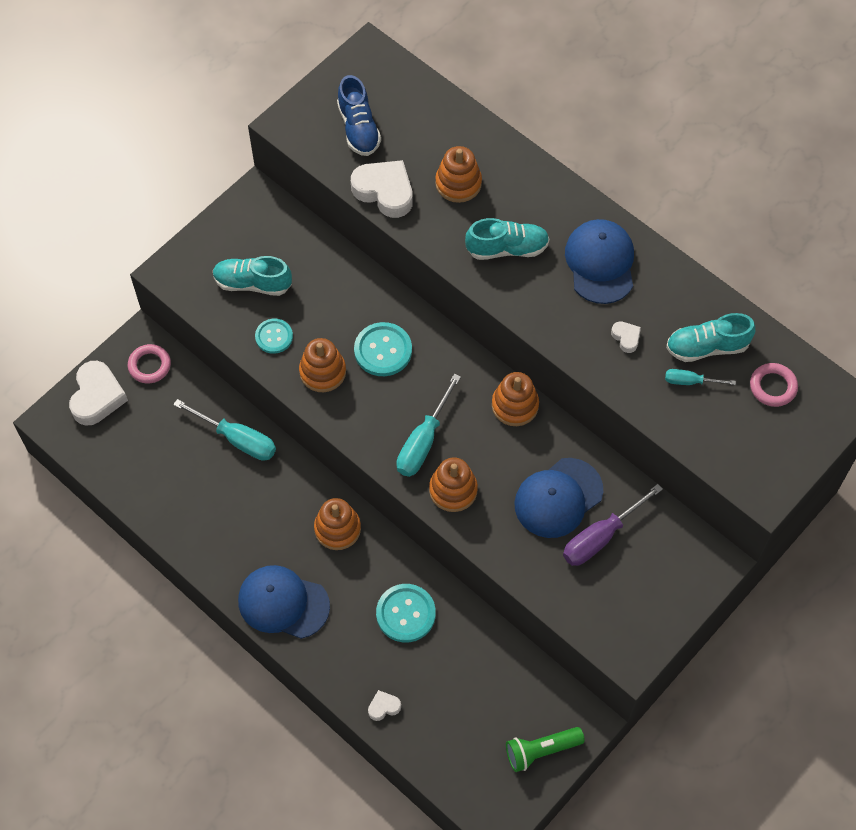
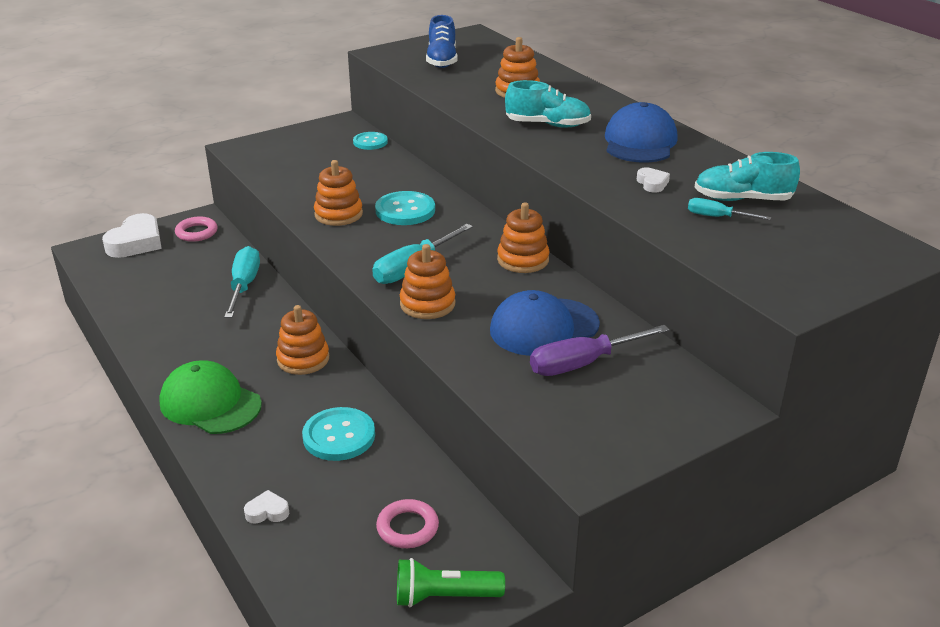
camera: 15 degrees right, 30 degrees down
turquoise screwdriver [173,399,276,461] -> turquoise screwdriver turned 135 degrees counterclockwise [224,246,260,318]
turquoise shoe [213,256,292,296] -> none
blue cap [238,565,330,639] -> green cap [159,360,262,434]
turquoise button [255,319,293,354] -> turquoise button moved to [353,132,388,150]
white heart [351,160,413,218] -> none
pink ring [750,363,798,407] -> pink ring moved to [376,499,439,548]

